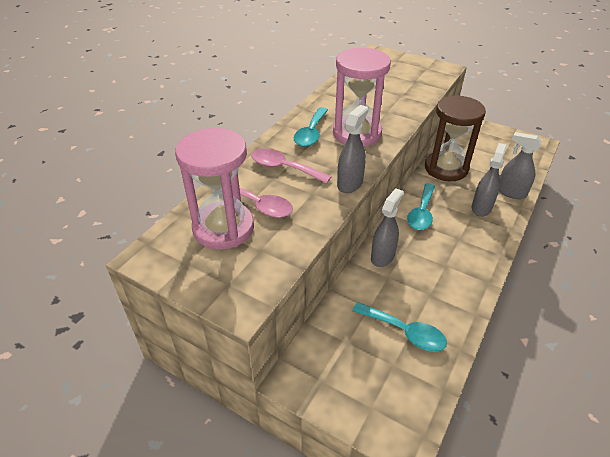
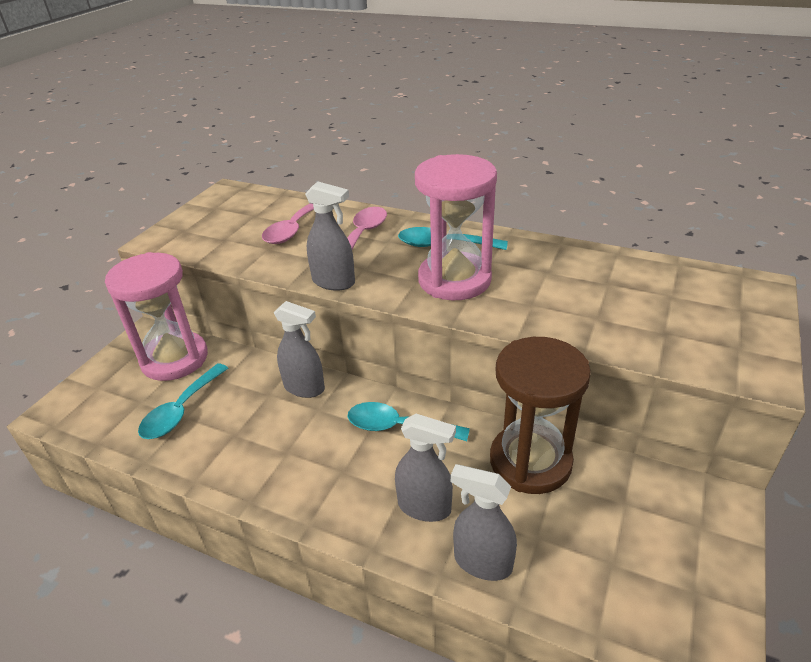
camera: 85 degrees right, 5 degrees down
pink hourglass [175,128,254,250] -> pink hourglass moved to [105,252,208,381]
grey spray bottle [499,132,542,199] -> grey spray bottle turned 90 degrees counterclockwise [450,464,517,581]

